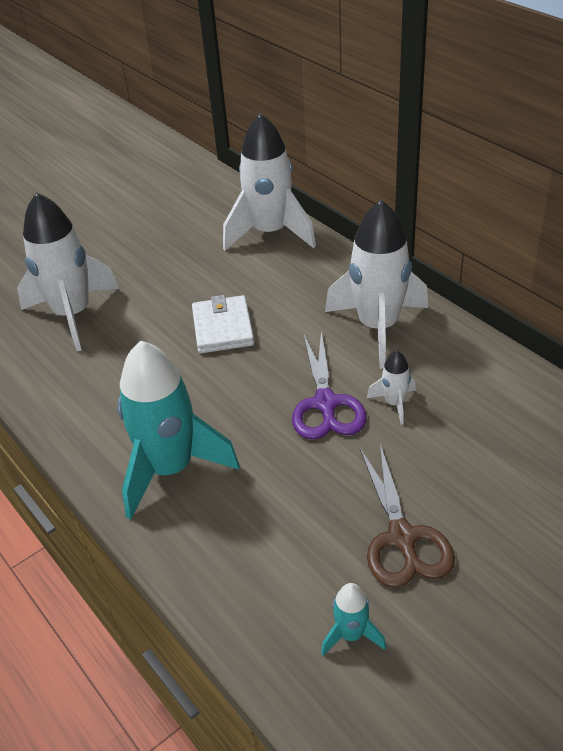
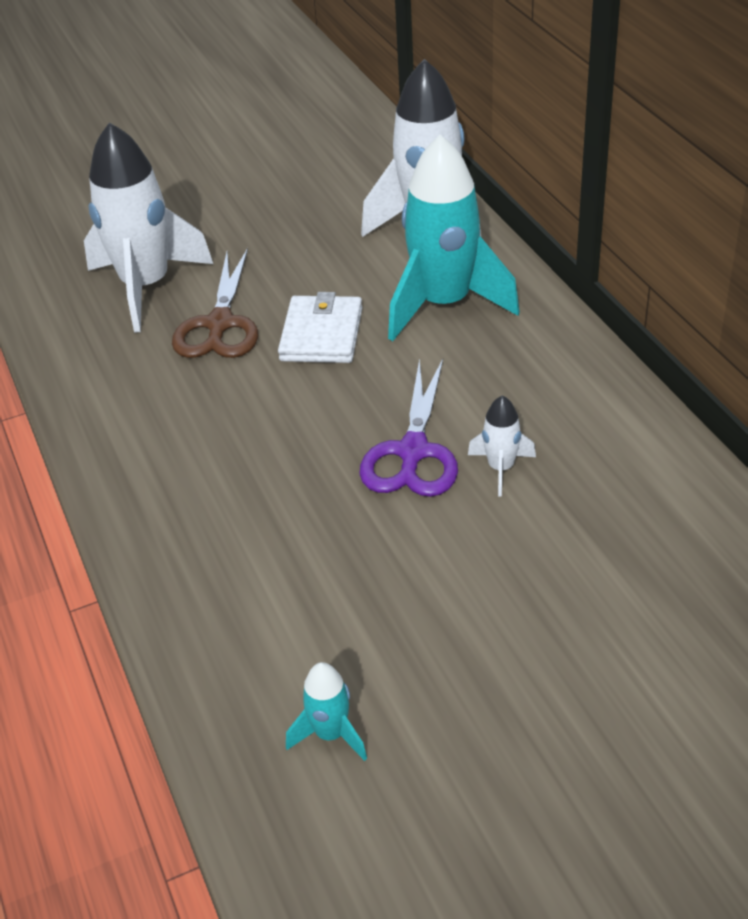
camera: 15 degrees right, 0 degrees up
turquoise rocket [118,341,239,520] -> turquoise rocket moved to [388,135,520,341]
white rocket [325,200,428,369] -> none
brown scissors [360,444,455,588] -> brown scissors moved to [172,248,258,358]

